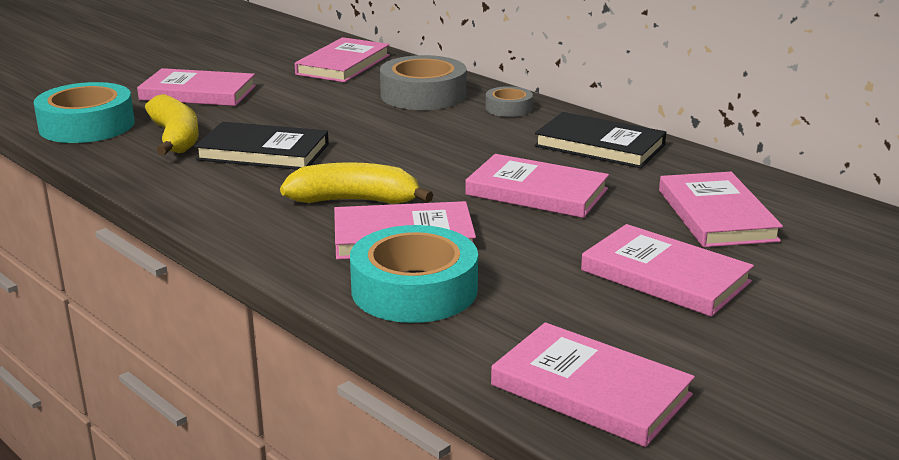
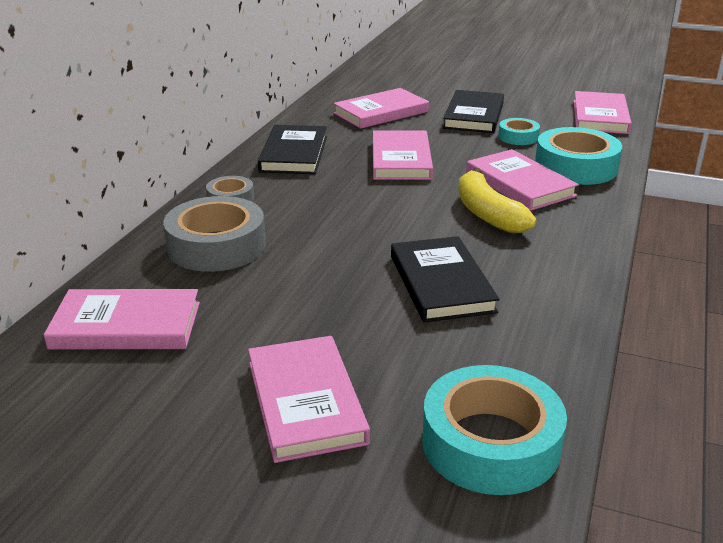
camera: 115 degrees left, 5 degrees up
yellow banana [145,94,199,155] -> none
pink book [581,224,754,317] -> black book [443,90,504,133]
none -> turquoise tape [498,118,540,145]

